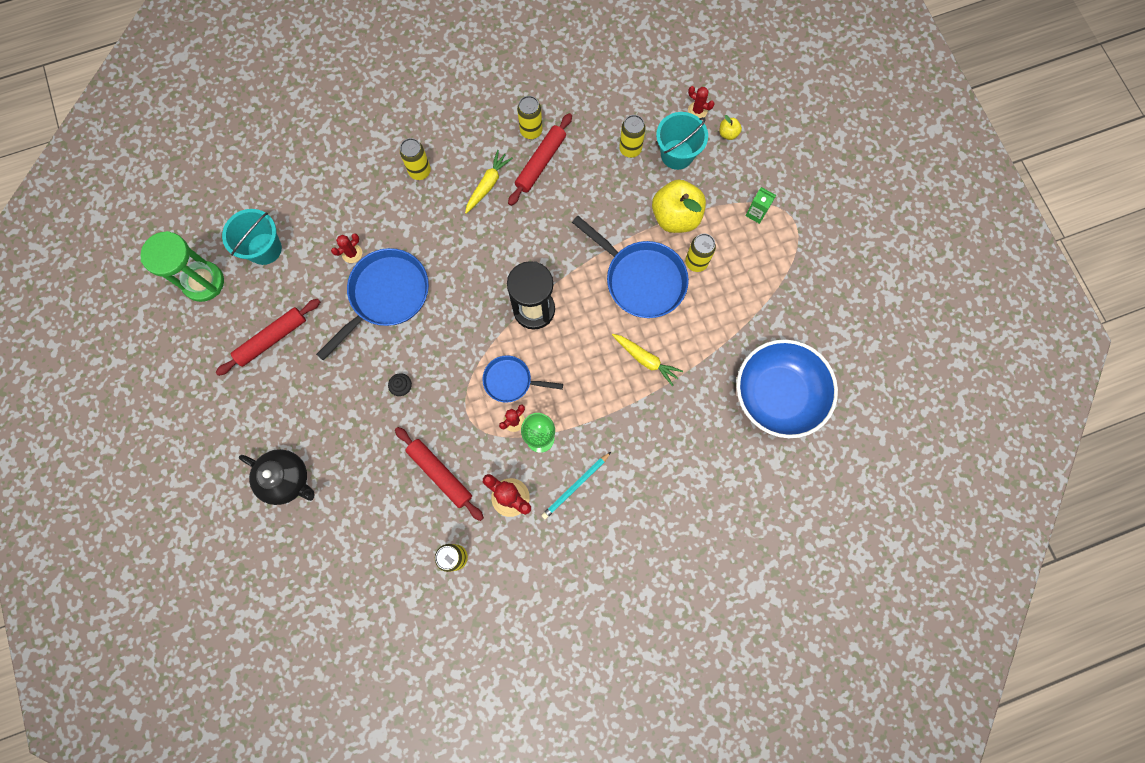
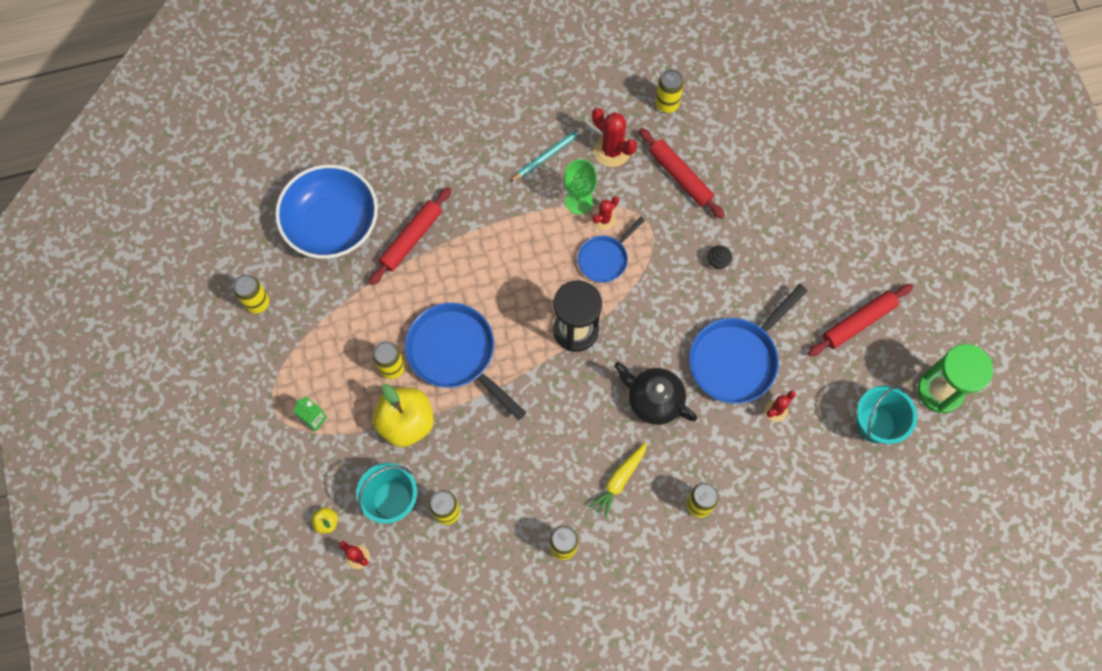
camera: 175 degrees left, 5 degrees down
black teapot [239,449,314,505] -> black teapot moved to [614,362,697,425]
blue pan [482,355,563,403] -> blue pan turned 120 degrees clockwise [578,217,645,283]
red rolling pin [508,113,572,206] -> red rolling pin moved to [369,187,451,285]
yellow carrot [612,334,683,386] -> none
none -> yellow can [233,274,270,314]

